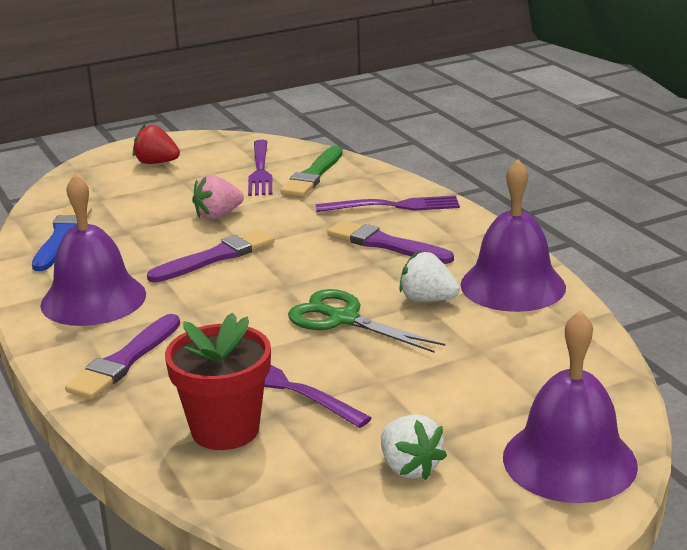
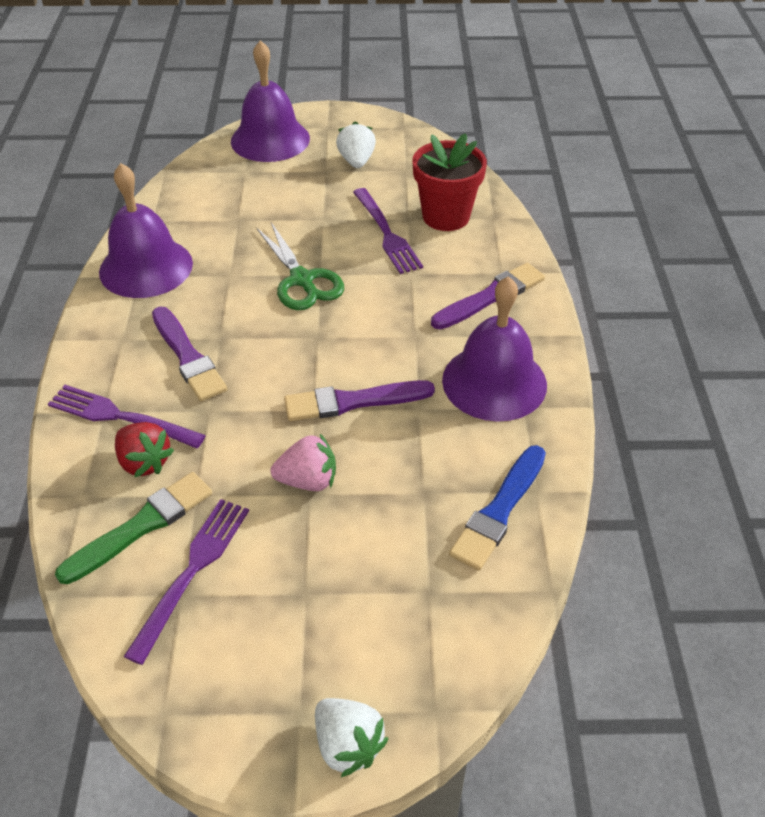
camera: 155 degrees left, 20 degrees up
red strawberry [133,124,180,164] -> red strawberry moved to [115,422,174,478]
white strawberry [399,251,460,302] -> white strawberry moved to [315,698,389,777]

